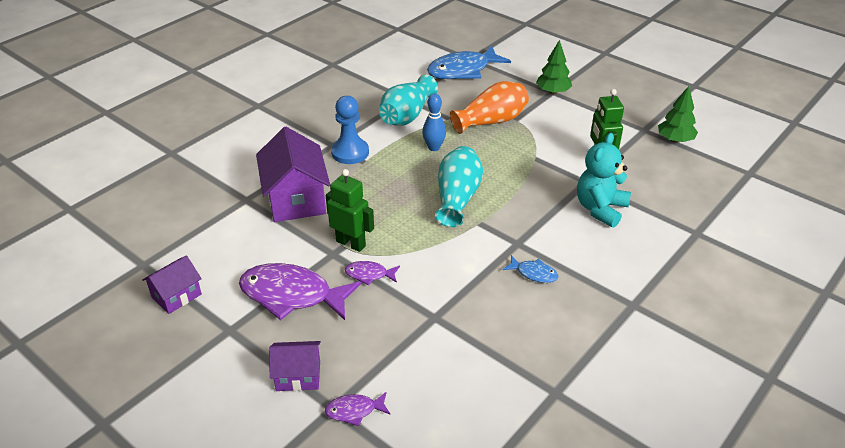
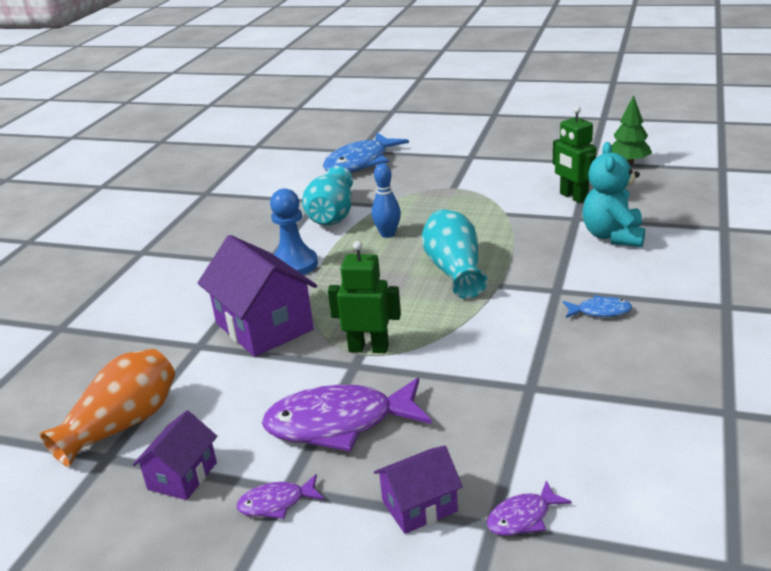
camera: 20 degrees left, 10 degrees down
purple fish [345,261,400,286] -> purple fish moved to [236,474,324,519]
orange vase [450,81,529,134] -> orange vase moved to [39,349,175,467]
green tree [536,40,572,94] -> none

